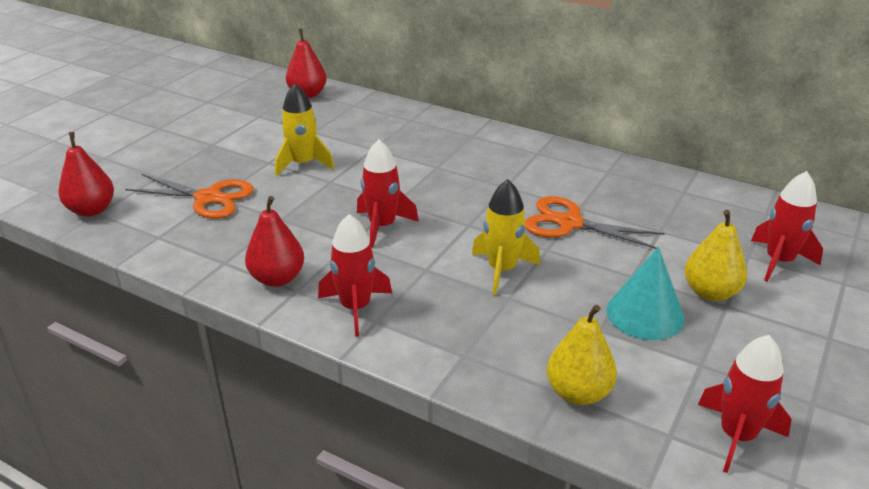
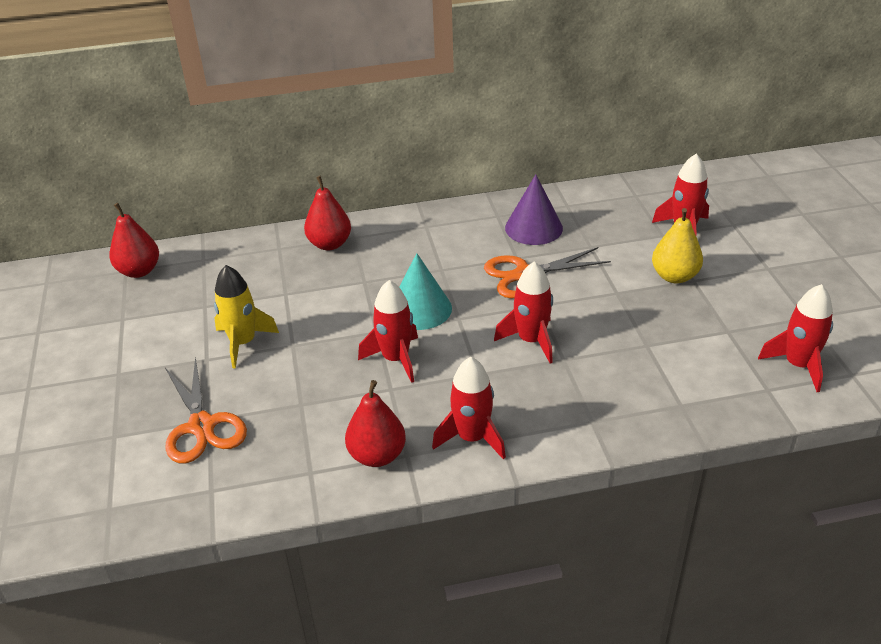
camera: 40 degrees left, 5 degrees up
red pear [58,132,114,217] -> red pear moved to [304,176,351,250]
orange scissors [125,174,254,219] -> orange scissors turned 90 degrees clockwise [165,357,247,464]
yellow rocket [472,179,540,295] -> red rocket [494,261,553,363]
yellow pear [547,305,617,405] -> none
turquoise cone [606,247,685,340] -> turquoise cone moved to [399,253,452,330]
none -> purple cone [505,174,563,245]

